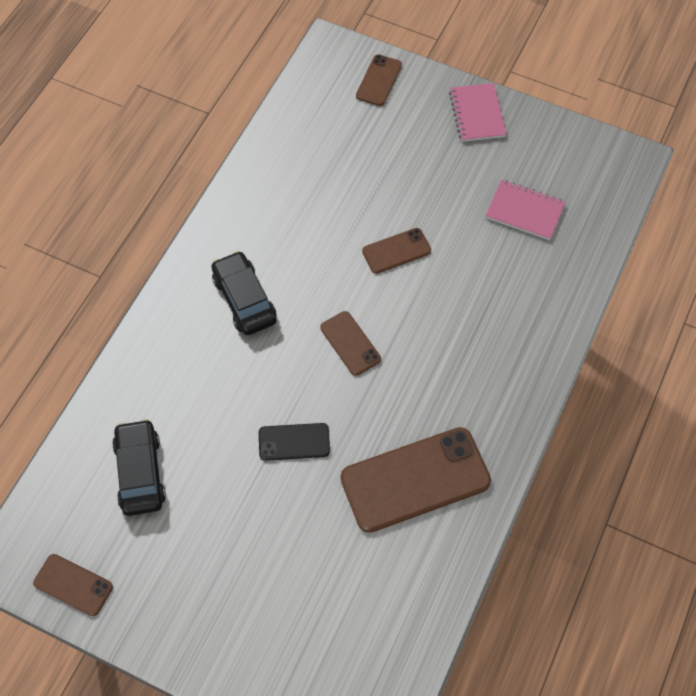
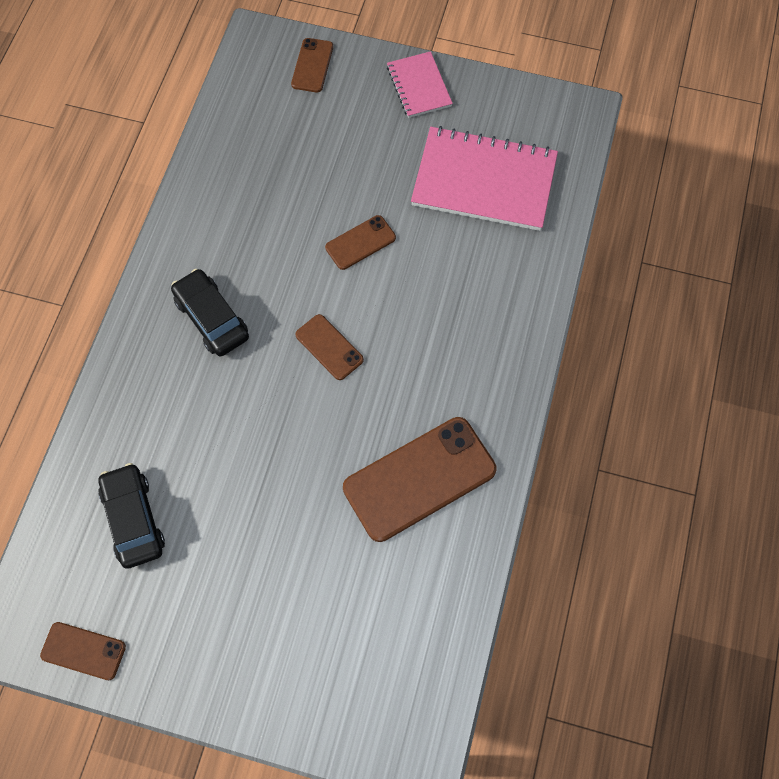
camera: 10 degrees left, 5 degrees up
black phone [259,423,330,461] -> none
pink notebook [485,180,565,240] -> pink notebook [411,126,558,231], size x1.86

